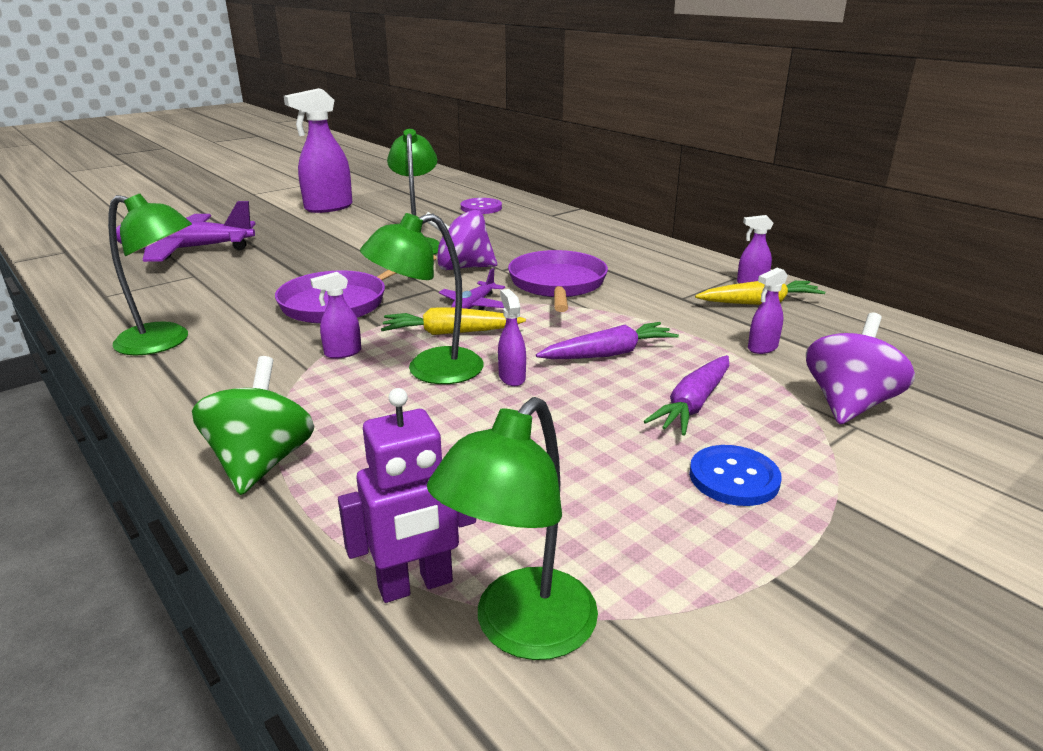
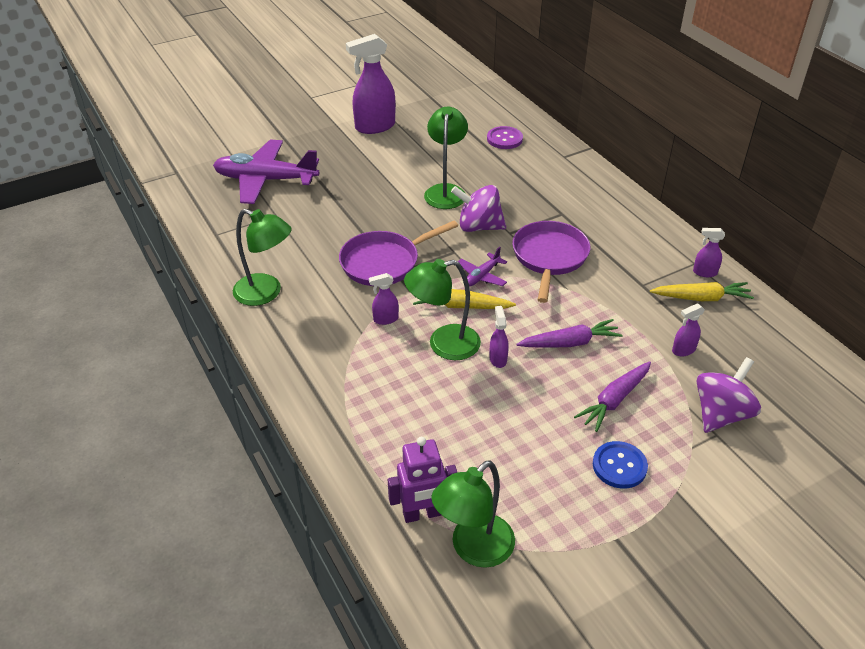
camera: 10 degrees right, 15 degrees up
green spinning top [192,356,314,495] -> none

